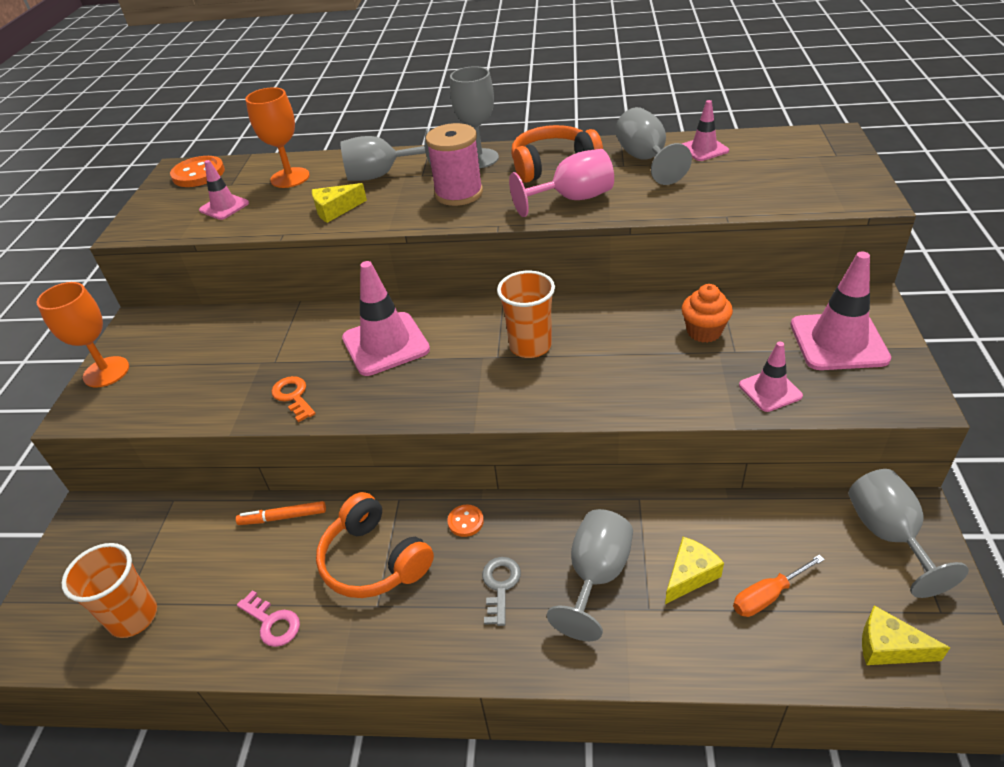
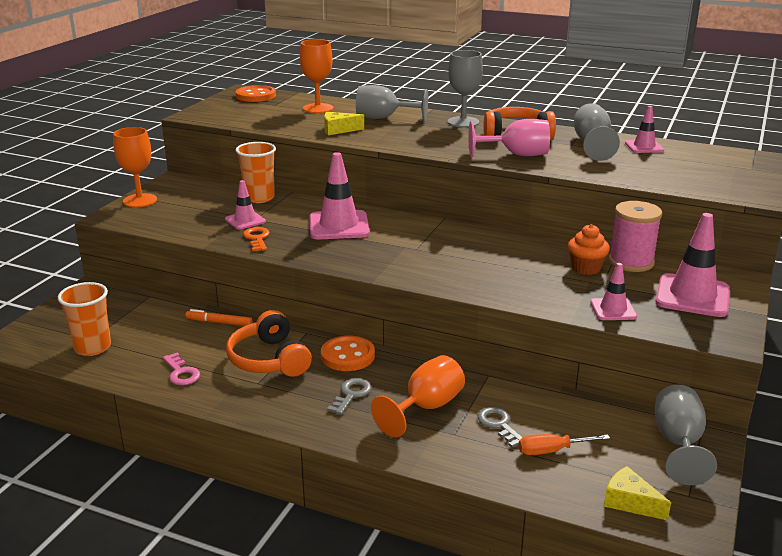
camera: 15 degrees right, 15 degrees down
pink traffic cone [199,160,249,220] -> pink traffic cone moved to [225,180,266,230]
pink spool [426,123,483,206] -> pink spool moved to [609,201,662,272]
orange button [447,505,484,537] -> orange button [321,336,375,371], size x1.87
orange cup [497,271,555,358] -> orange cup moved to [236,142,276,203]
grey goblet [547,509,633,641] -> orange goblet [371,355,465,437]
yellow cheese [665,537,724,604] -> grey key [477,407,523,448]

